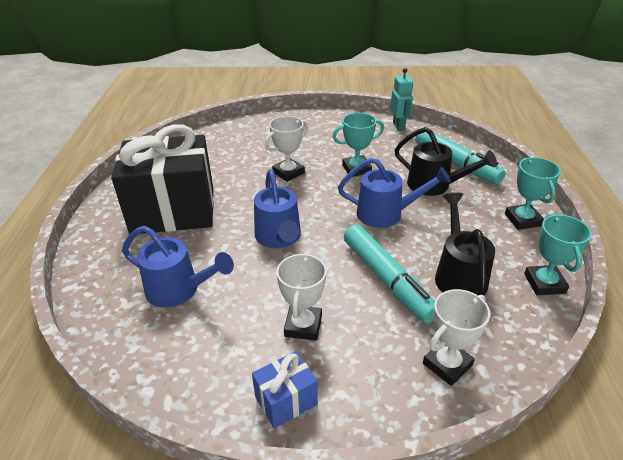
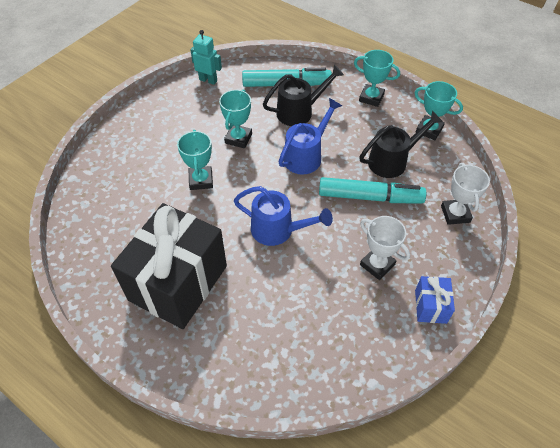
camera: 55 degrees left, 15 degrees up
blue watering can [122,226,234,308] -> none
white trophy [265,116,308,182] -> turquoise trophy [177,130,213,190]
black watering can [435,193,495,296] -> black watering can turned 120 degrees clockwise [359,111,443,178]

